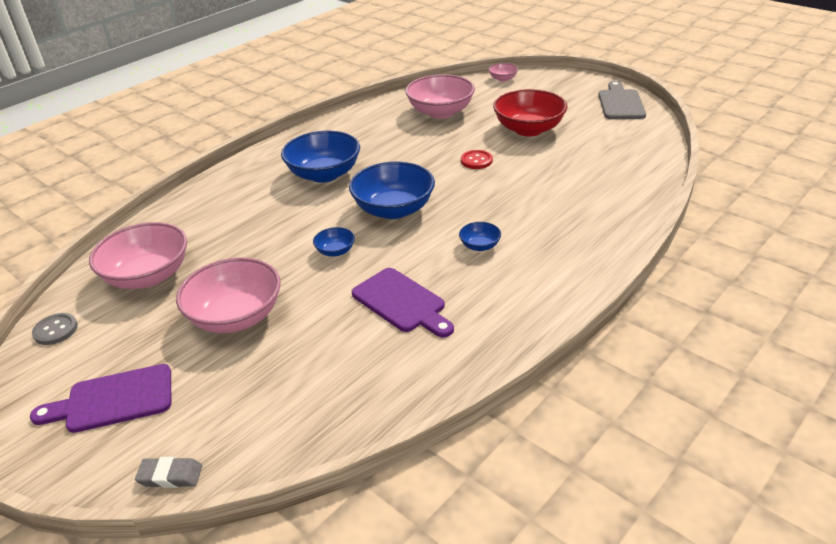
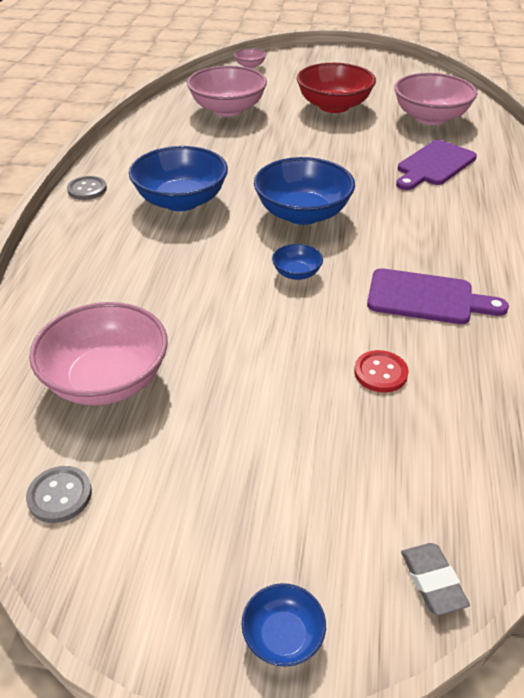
camera: 35 degrees left, 5 degrees up
purple cutting board [30,364,171,433] -> purple cutting board moved to [396,140,477,190]
grey eraser [135,457,202,488] -> grey eraser turned 75 degrees counterclockwise [401,543,470,615]
pink bowl [176,257,281,333] -> pink bowl moved to [394,73,477,125]
blue bowl [459,222,501,251] -> blue bowl moved to [241,583,326,667]
red button [461,150,493,169] -> red button moved to [354,350,409,393]
grey cutting board [598,81,646,119] -> none
none -> grey button [67,176,107,200]

